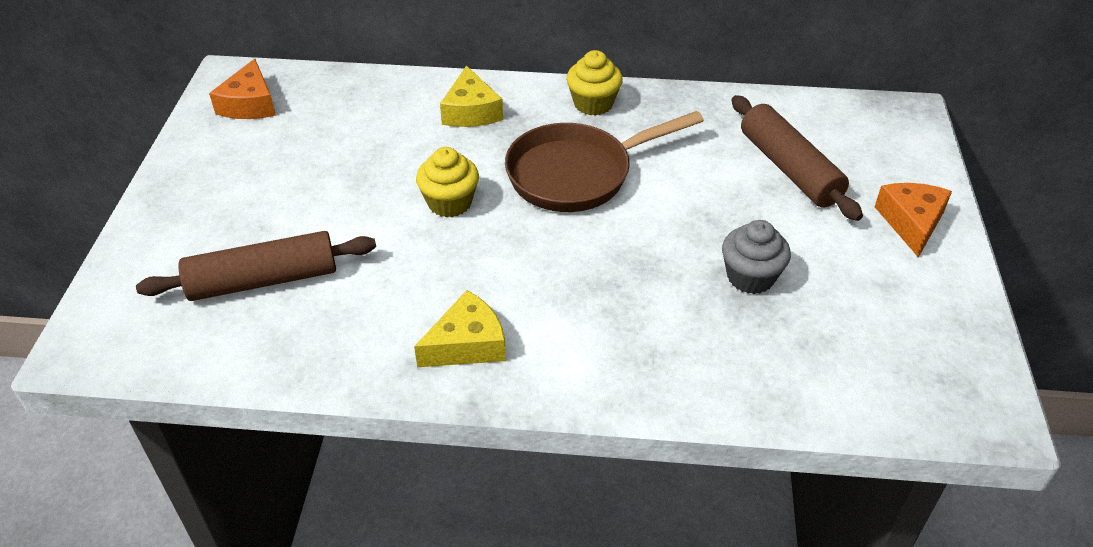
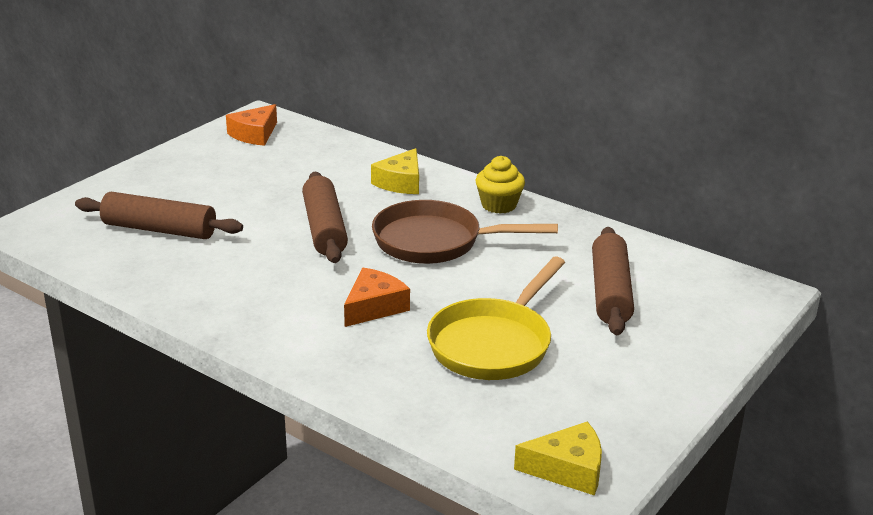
camera: 30 degrees right, 15 degrees down
yellow cheese [414,290,506,367] -> yellow cheese moved to [514,421,602,496]
yellow cupcake [416,147,479,217] -> brown rolling pin [302,172,348,263]
grey cupcake [722,220,791,294] -> yellow pan [427,257,565,380]
orange cheese [875,183,952,258] -> orange cheese moved to [344,268,410,327]

